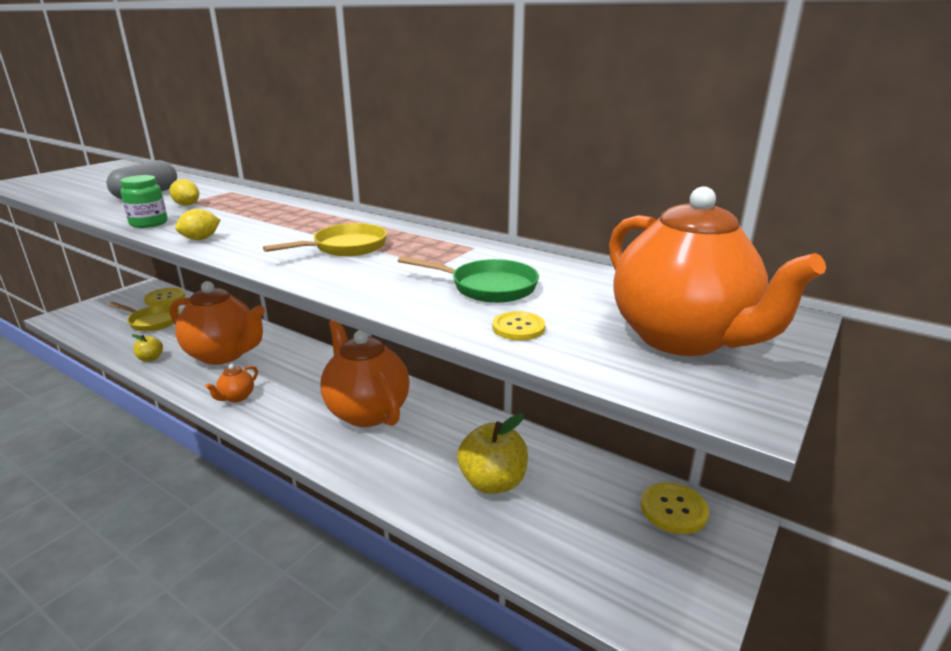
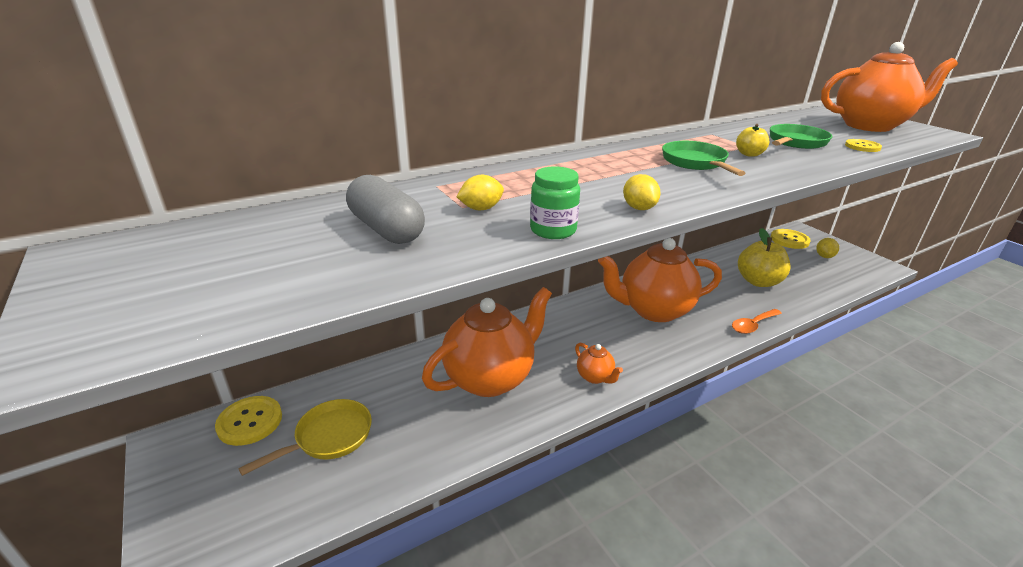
camera: 65 degrees left, 5 degrees up
yellow apple [132,334,163,362] -> yellow apple moved to [736,124,770,157]
yellow pan [263,223,387,256] -> green pan [662,141,746,176]
none -> orange spoon [732,309,782,334]
none -> yellow lemon [816,238,839,258]

